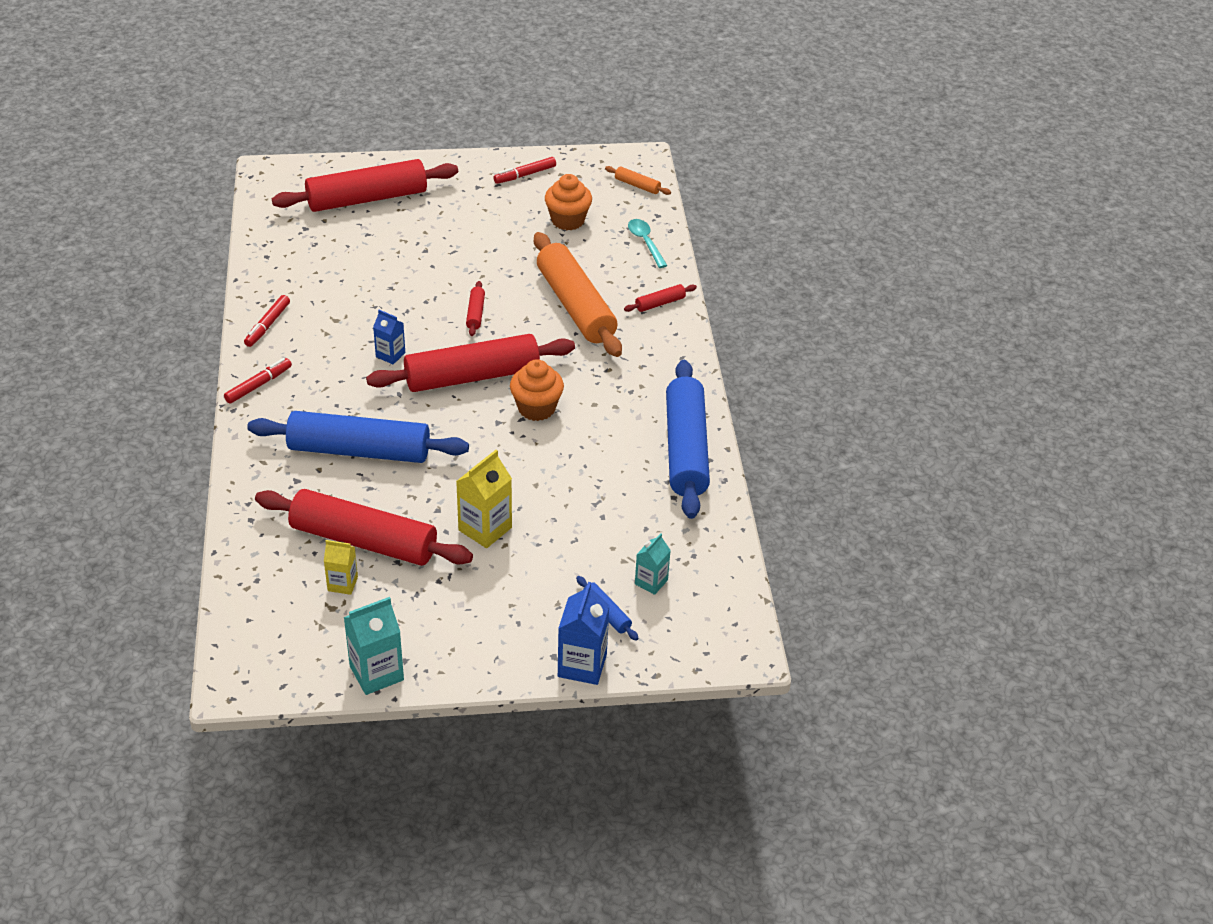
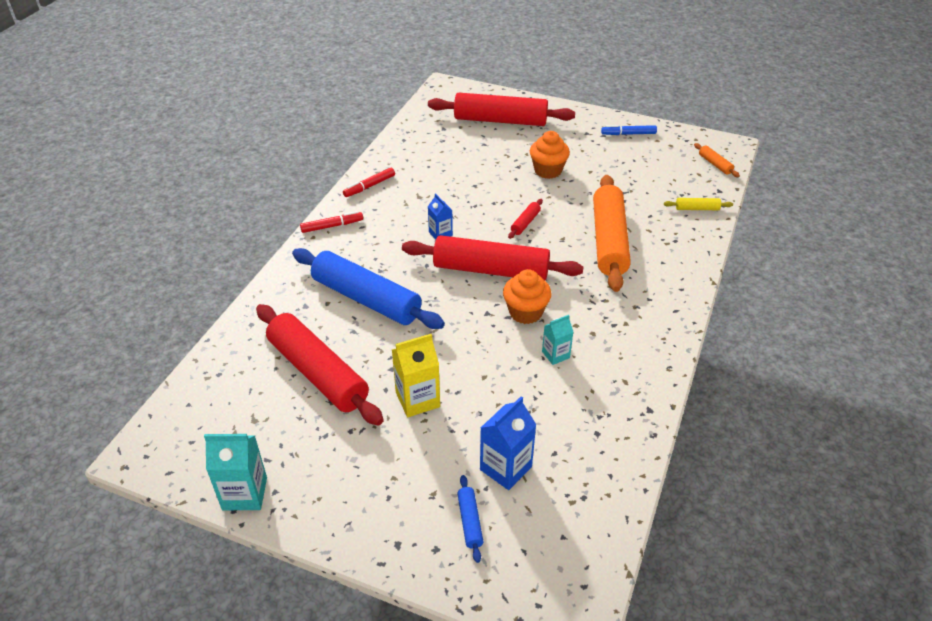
camera: 30 degrees right, 0 degrees up
yellow carton [324,540,358,595] -> none
red marker [493,157,556,184] -> blue marker [601,125,657,135]
orange cupcake [545,174,592,230] -> orange cupcake moved to [530,131,570,179]
blue carton [558,582,610,685] -> blue carton moved to [480,396,536,490]
red rolling pin [624,284,697,312] -> none
turquoise spoon [628,219,668,268] -> yellow rolling pin [664,198,733,210]
turquoise carton [635,533,671,595] -> turquoise carton moved to [542,315,573,365]
blue rolling pin [666,360,710,519] -> none

